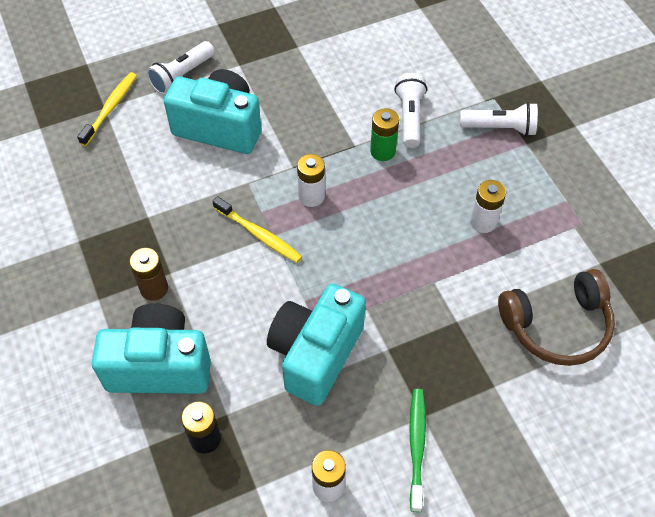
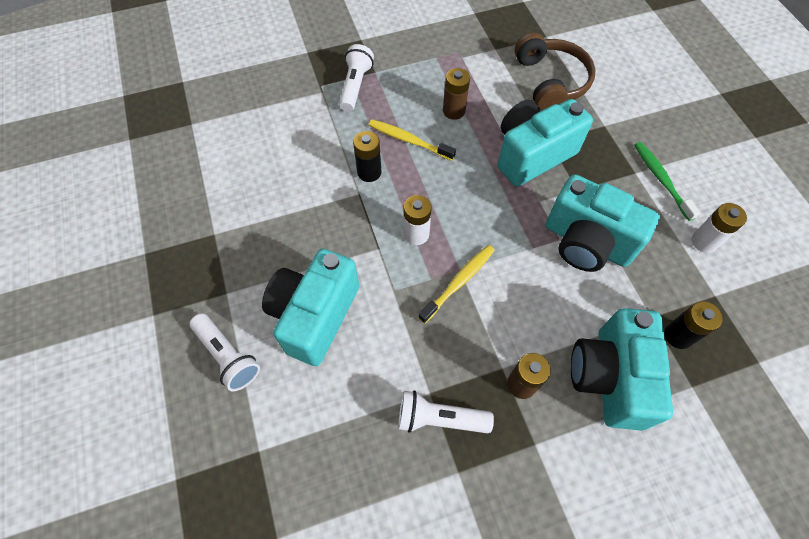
camera: 85 degrees left, 5 degrees up
yellow toothbrush [77,72,137,146] -> yellow toothbrush moved to [369,119,456,161]
green battery [370,108,399,161] -> black battery [353,131,381,182]
white flashlight [394,73,427,148] -> white flashlight moved to [398,390,494,433]
green toothbrush [409,389,426,512] -> green toothbrush turned 60 degrees clockwise [634,142,700,221]
white battery [470,180,506,233] -> brown battery [443,68,470,120]
none -> turquoise camera [498,99,593,187]

